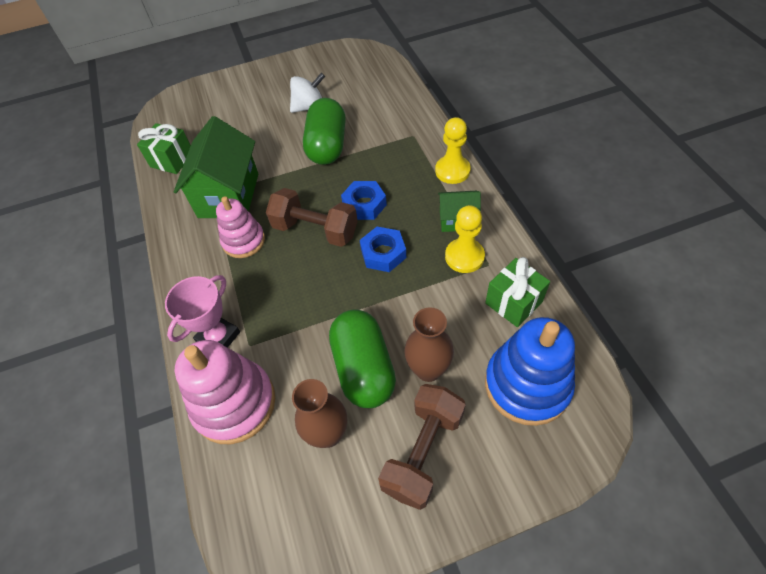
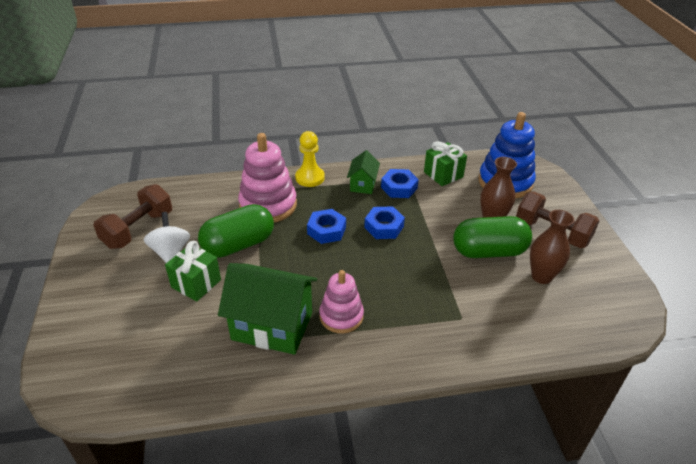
camera: 85 degrees left, 15 degrees down
green gift [137,123,191,174] -> green gift moved to [165,241,221,302]
pink trophy [165,275,240,348] -> none
pink stacking toy [175,340,275,444] -> pink stacking toy moved to [238,133,297,223]
brown dumbbell [266,188,358,247] -> brown dumbbell moved to [93,184,172,249]
green capsule [303,98,346,165] -> green capsule turned 45 degrees counterclockwise [198,204,274,258]
yellow pawn [445,205,485,273] -> blue nut [381,169,419,198]

